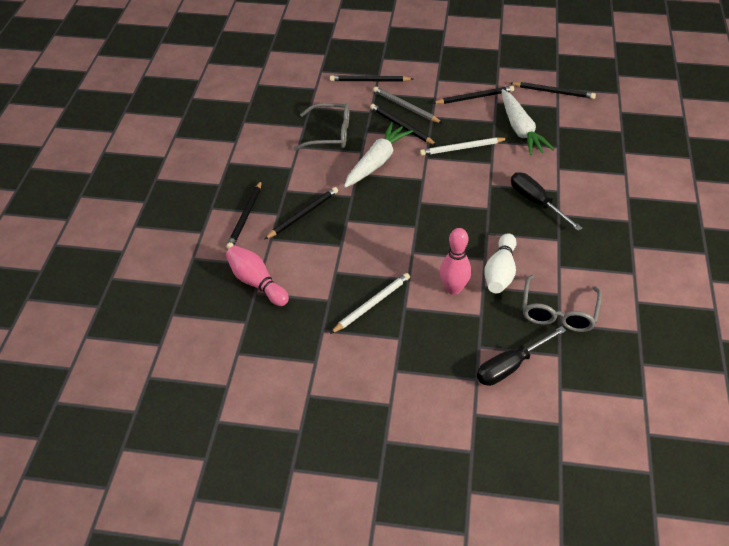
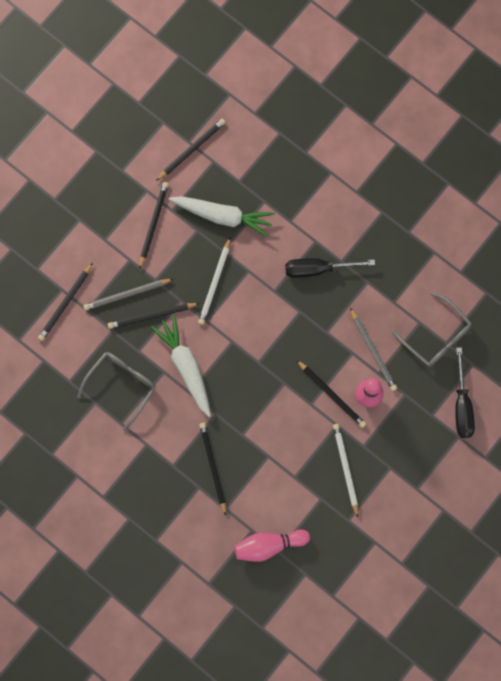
camera: 60 degrees left, 30 degrees up
black pencil [226,181,262,249] -> black pencil moved to [297,360,366,428]
white bowling pin [484,233,516,293] -> grey pencil [350,308,397,391]

